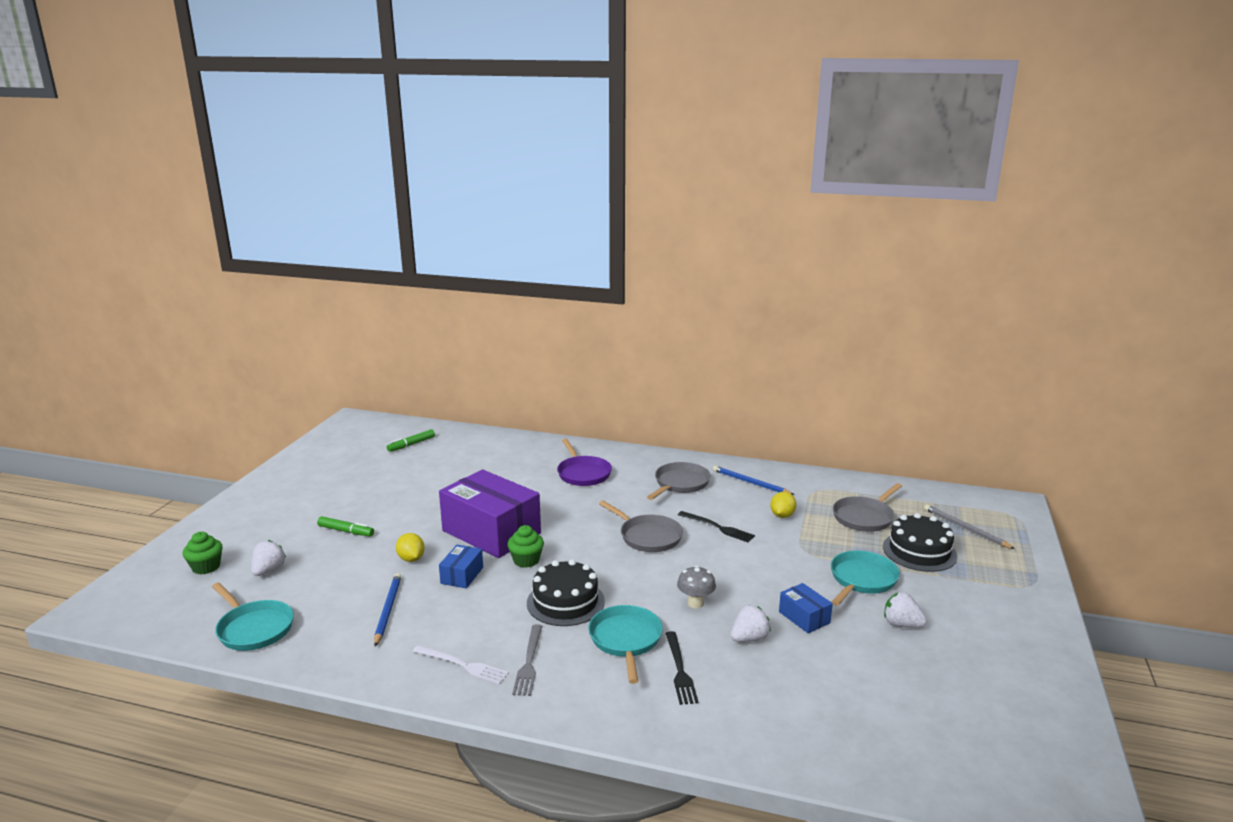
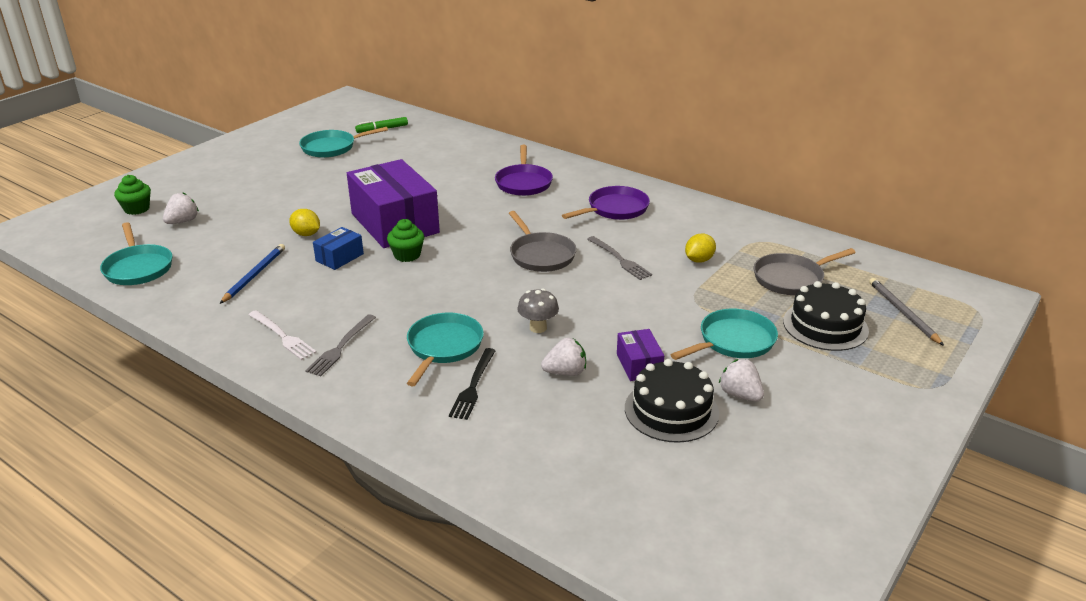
camera: 20 degrees right, 10 degrees up
green marker [317,516,374,537] -> none
yellow lemon [396,533,425,562] -> yellow lemon turned 45 degrees counterclockwise [289,209,320,236]
black cake [527,559,605,626] -> black cake moved to [625,359,719,443]
grey pan [647,462,711,500] -> purple pan [562,186,650,220]
black fork [678,511,755,542] -> grey fork [587,236,652,280]
blue pencil [713,466,794,495] -> none
blue box [779,583,833,633] -> purple box [617,329,664,381]
none -> turquoise pan [299,127,388,158]

